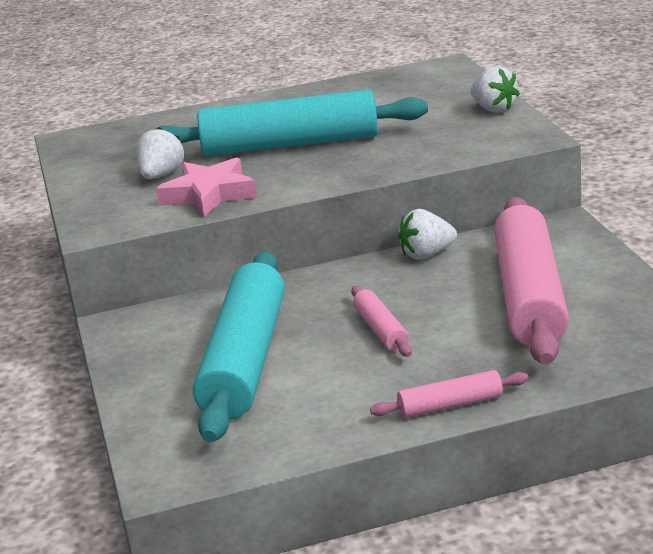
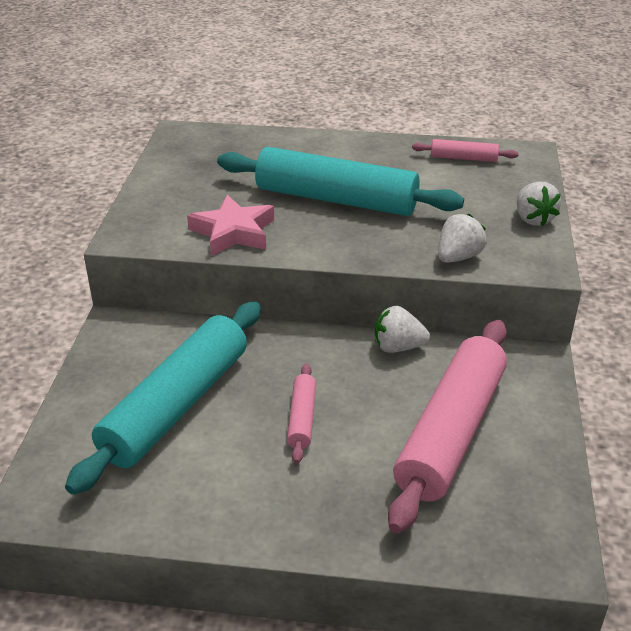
camera: 20 degrees right, 10 degrees up
white strawberry [137,127,185,179] -> white strawberry moved to [438,214,486,263]
pink rolling pin [370,370,529,418] -> pink rolling pin moved to [412,139,519,162]

